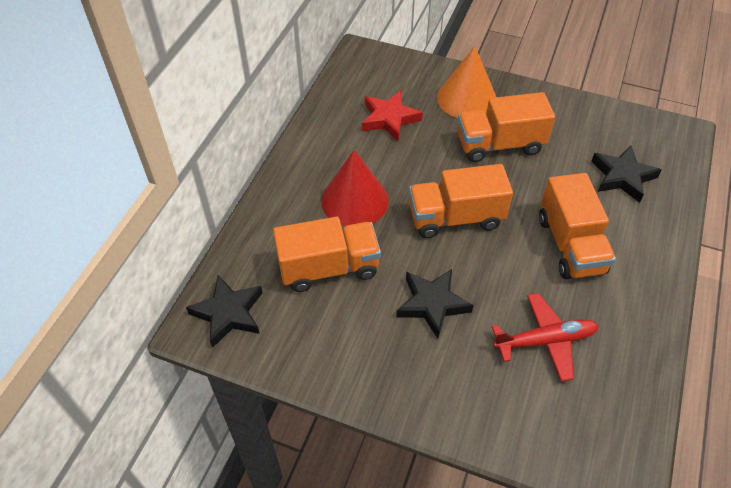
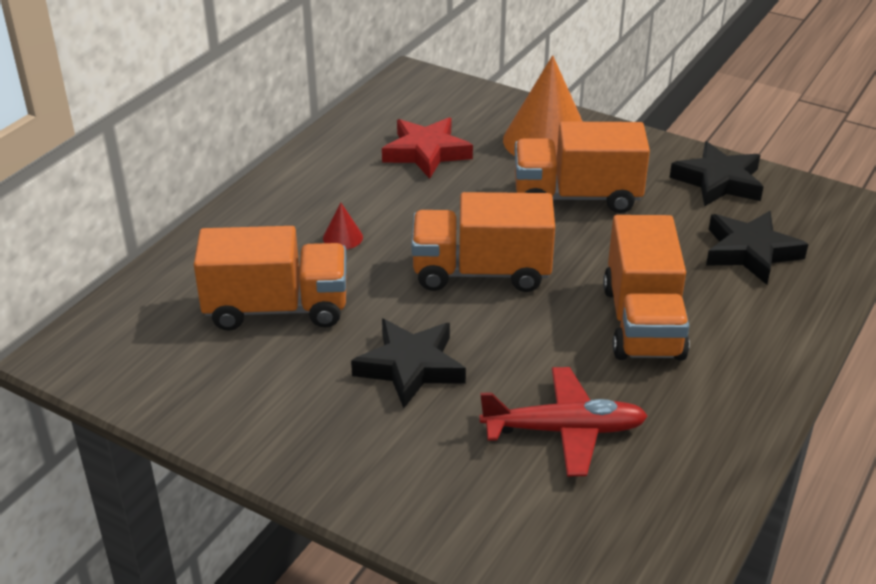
camera: 10 degrees right, 15 degrees down
black star [186,275,263,348] -> black star moved to [669,141,764,207]
red cone [321,150,389,226] -> red cone [323,202,363,249], size x0.41

